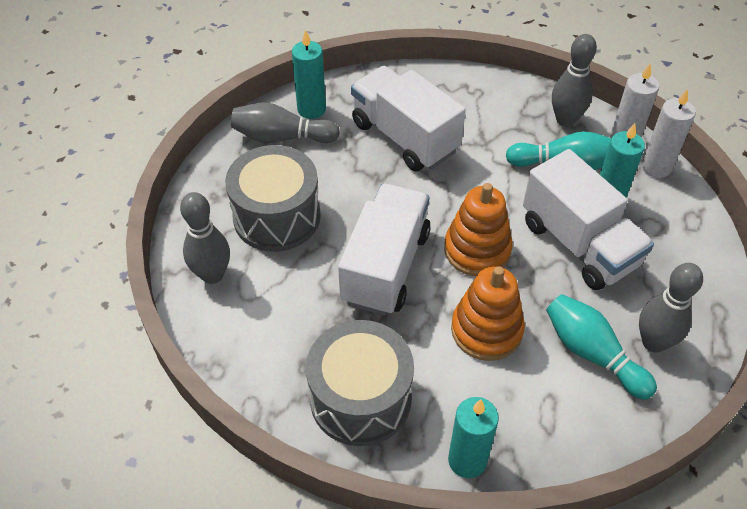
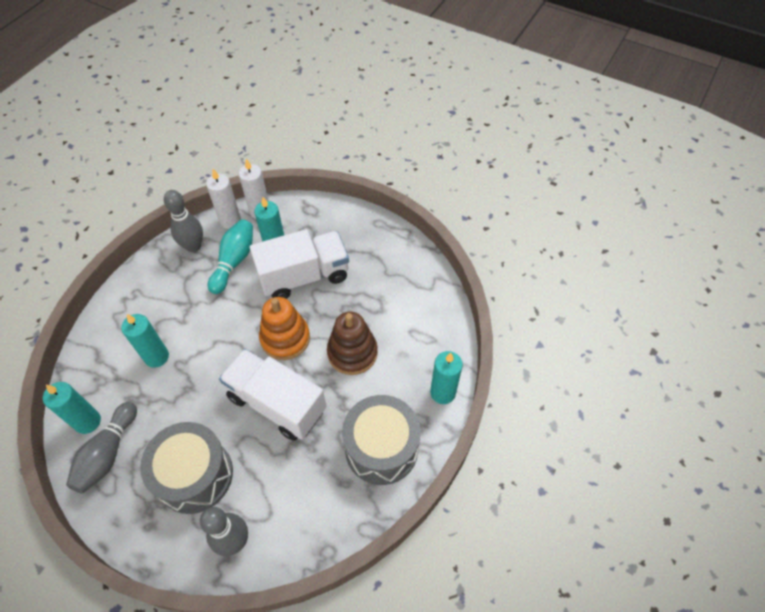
camera: 75 degrees left, 5 degrees up
white truck [351,66,466,172] -> turquoise candle [121,314,169,368]
orange stacking toy [451,266,525,361] -> brown stacking toy [327,311,378,375]
turquoise bowling pin [546,294,657,400] -> none
grey bowling pin [639,263,703,353] -> none

